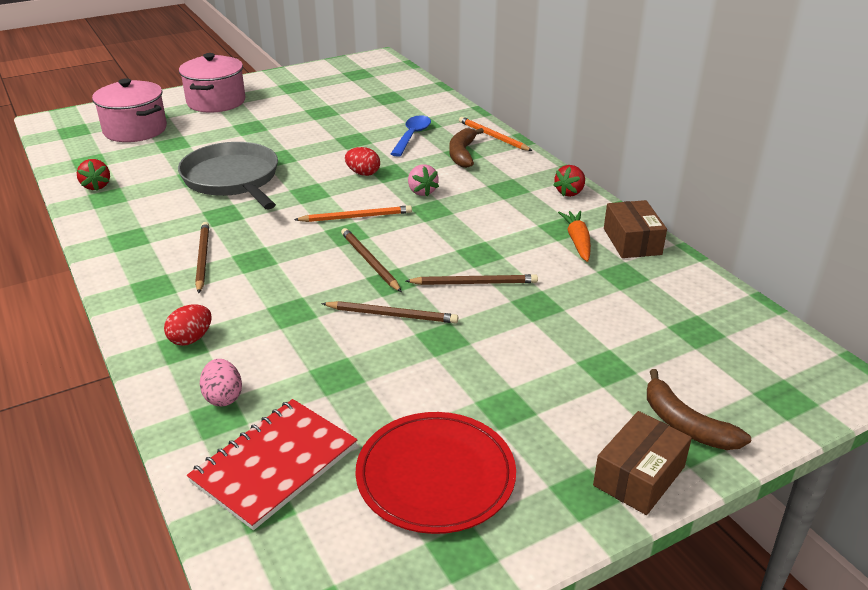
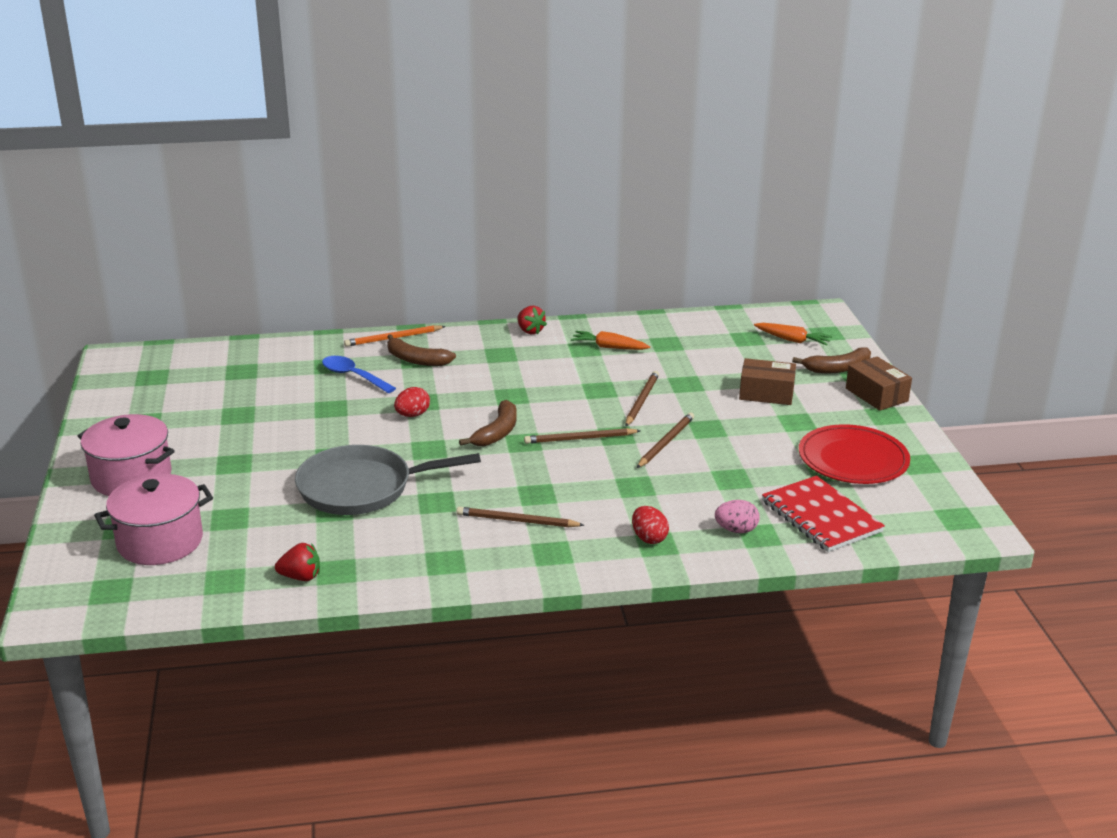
camera: 70 degrees left, 5 degrees down
orange pencil [294,205,412,222] -> brown banana [459,400,517,446]
pink strawberry [408,164,439,196] -> none
brown box [604,200,667,258] -> brown box moved to [739,358,796,405]
none -> orange carrot [754,323,832,346]

